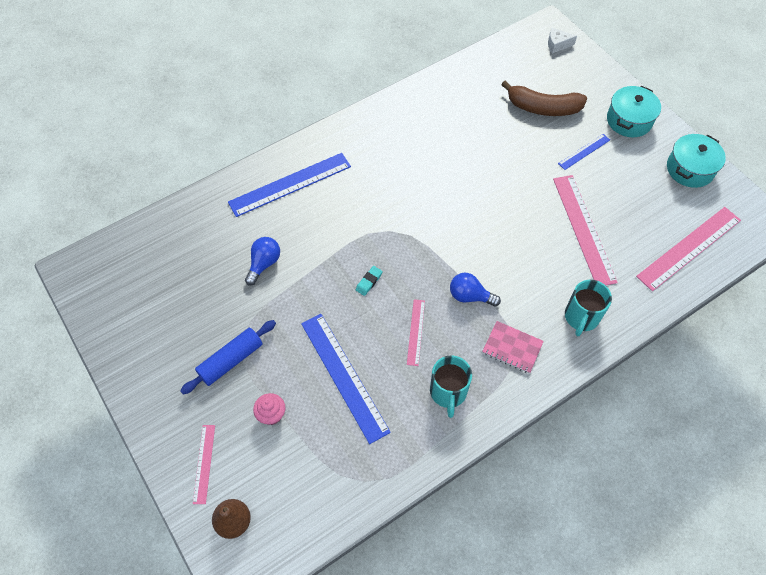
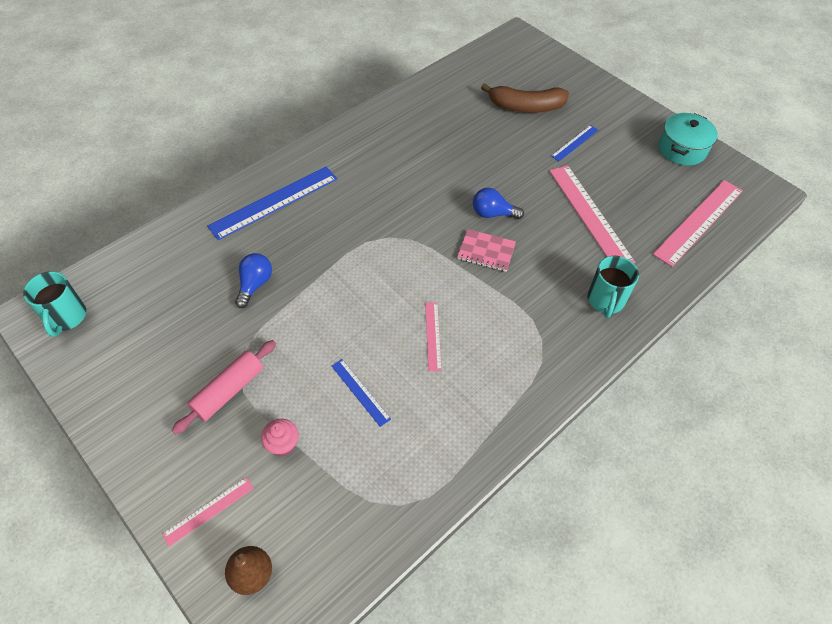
camera: 10 degrees left, 5 degrees down
blue rolling pin [180,320,276,394] -> pink rolling pin [172,340,276,434]
pink ruler [193,425,215,504] -> pink ruler turned 60 degrees clockwise [162,477,254,547]
blue ruler [301,314,391,444] -> blue ruler [332,359,391,427], size x0.51
turquoise eraser [356,266,383,296] -> none
turquoise mug [430,355,472,418] -> turquoise mug moved to [23,271,86,337]
blue light bulb [450,273,501,307] -> blue light bulb moved to [473,188,524,219]
pink notebook [482,321,544,373] -> pink notebook moved to [457,229,516,272]
white cheese [548,28,577,54] -> none
turquoise pot [607,86,661,137] -> none

